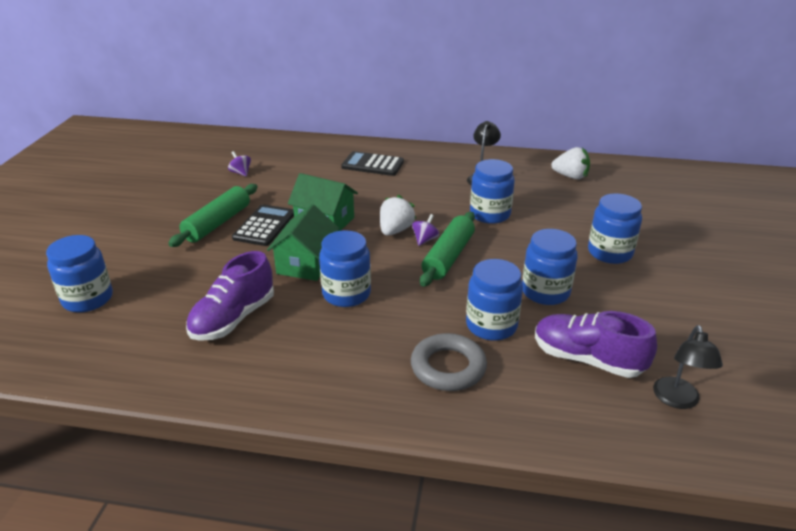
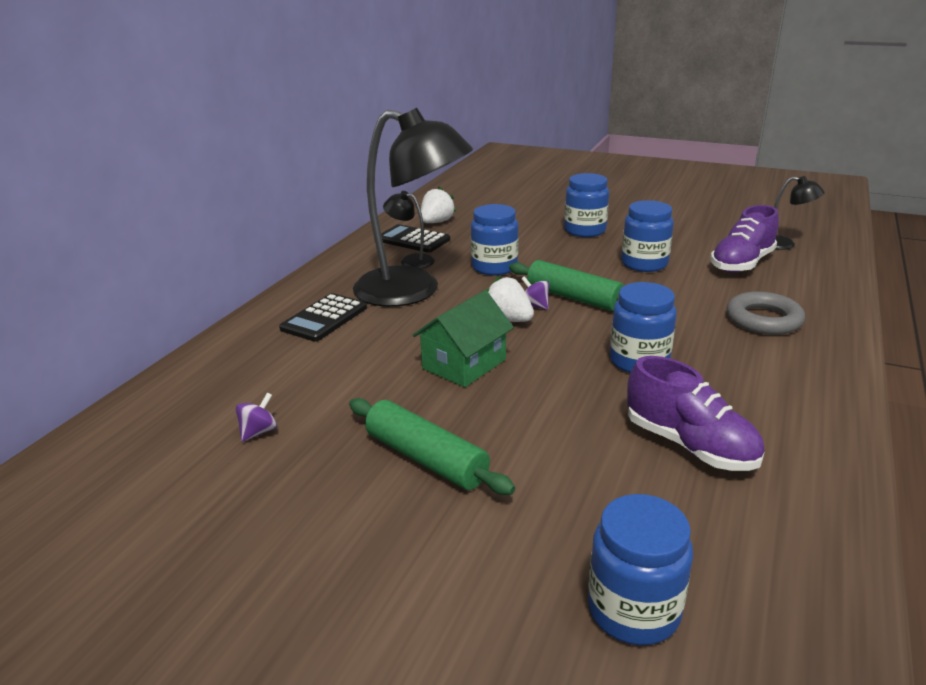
camera: 75 degrees left, 5 degrees down
purple spinning top [228,151,251,177] -> purple spinning top turned 150 degrees clockwise [236,393,277,442]
black calculator [232,204,294,246] -> black calculator moved to [381,224,450,253]
green house [267,204,340,281] -> none
blue jar [466,259,523,341] -> none
none -> black lamp [353,108,473,307]

